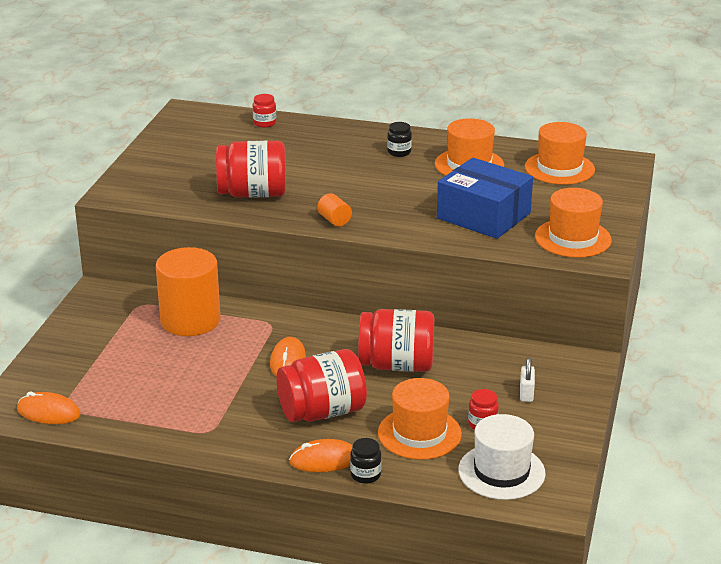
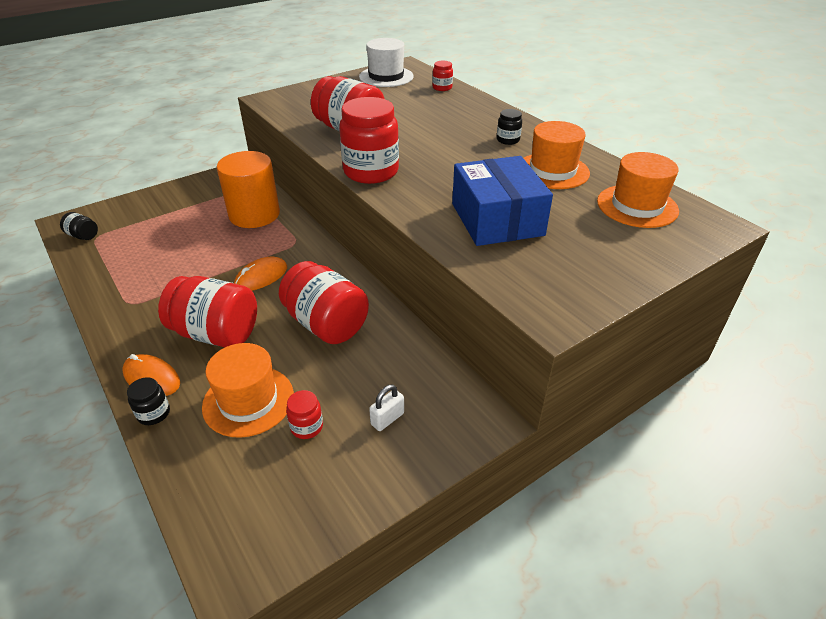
camera: 40 degrees right, 10 degrees up
orange mouse [17,391,81,424] -> black jar [60,212,98,240]
orange cylinder [317,193,352,226] -> red jar [339,97,399,184]
white hat [458,414,546,500] -> white hat moved to [359,38,414,87]
orange hat [535,188,612,258] -> none

